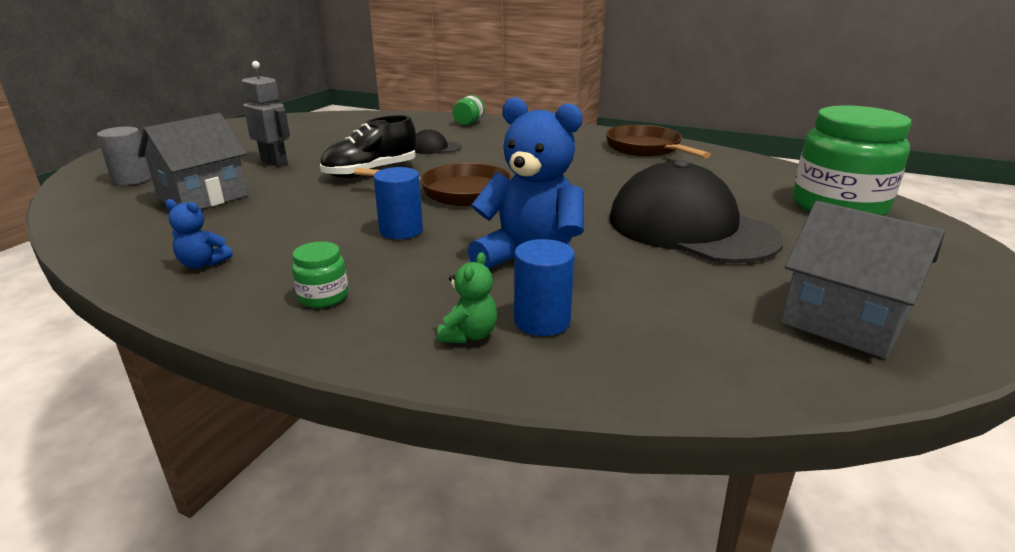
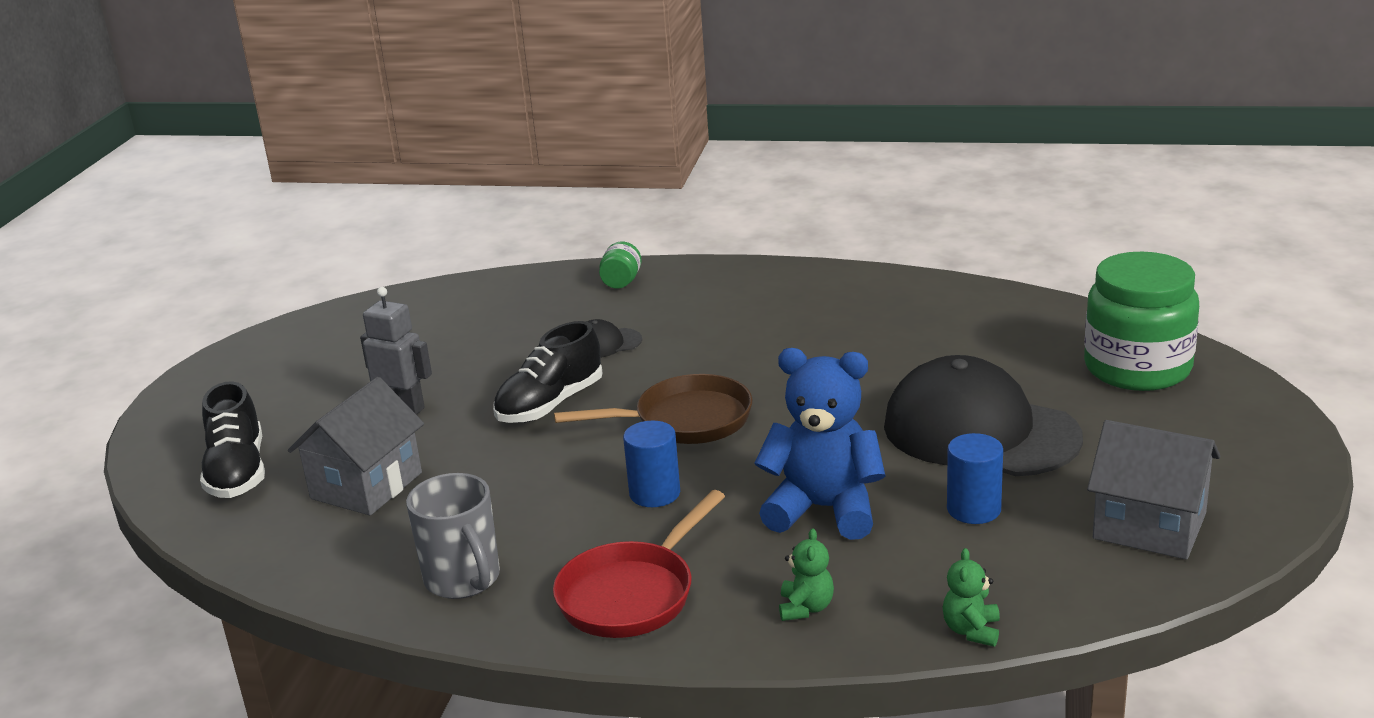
camera: 10 degrees left, 0 degrees up
grey cylinder [97,127,151,185] -> black shoe [200,381,265,498]
blue teddy bear [165,199,233,269] -> grey mug [406,473,500,599]
green jar [292,241,348,308] -> red pan [553,490,725,638]
blue cylinder [514,239,575,336] -> blue cylinder moved to [947,433,1003,524]
brown pan [606,125,711,158] -> none
none -> green teddy bear [943,548,1000,647]

